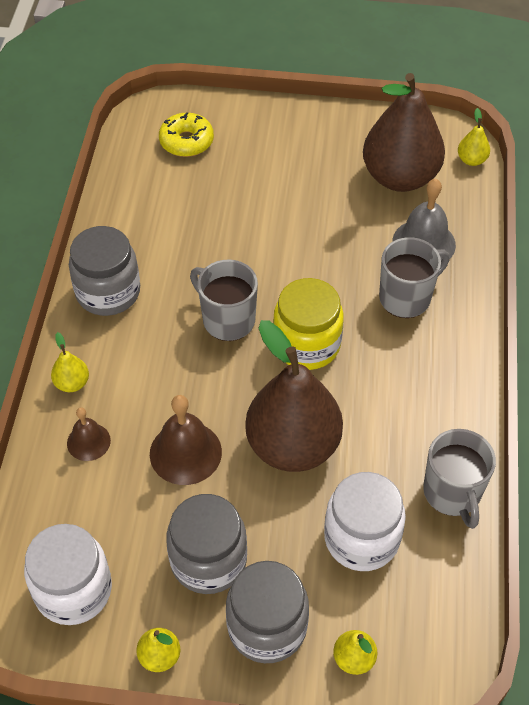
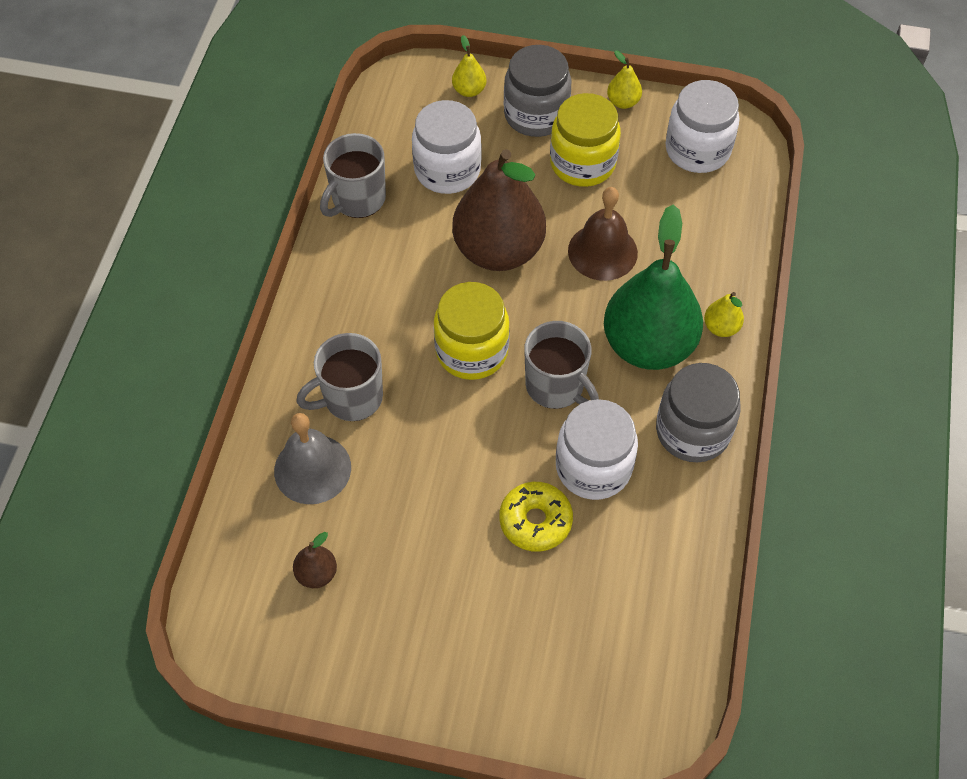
camera: 175 degrees left, 5 degrees up
brown bell [67,408,111,461] -> none
yellow donut [159,112,214,157] -> yellow donut moved to [499,482,573,552]
grey jar [166,494,247,594] -> yellow jar [550,93,621,187]
brown pear [363,73,445,192] -> brown pear [293,532,337,588], size x0.41
grey mug [423,429,496,529] -> grey mug turned 135 degrees counterclockwise [320,133,386,218]
yellow pear [458,108,490,166] -> none
none -> white jar [556,399,638,500]
none -> green pear [604,204,703,370]

